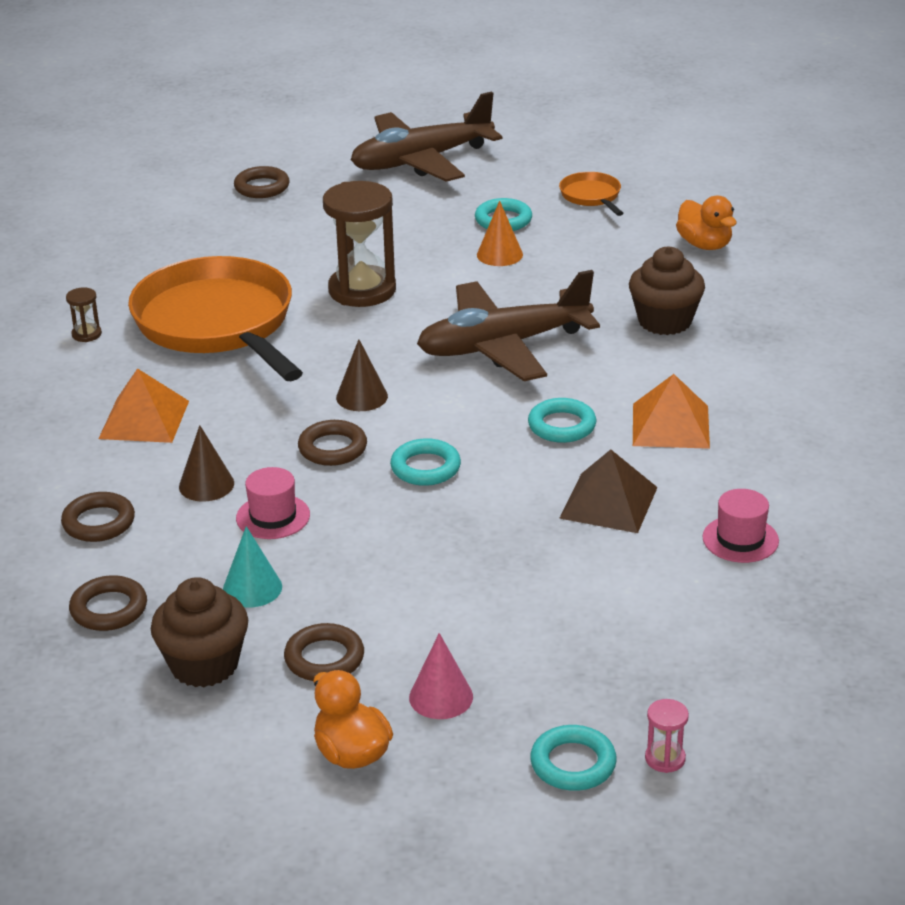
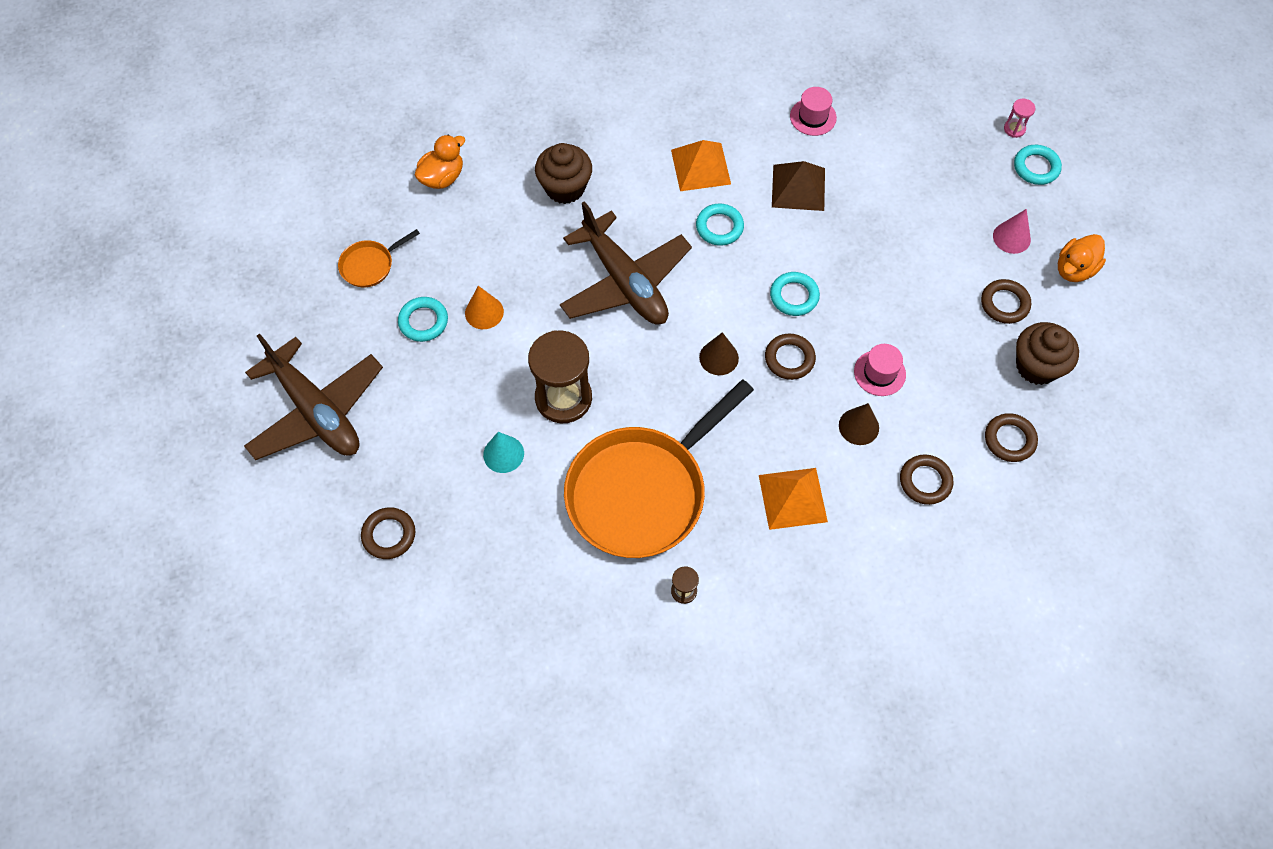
camera: 105 degrees left, 30 degrees up
turquoise cone [223,526,282,607] -> turquoise cone moved to [483,432,524,473]

